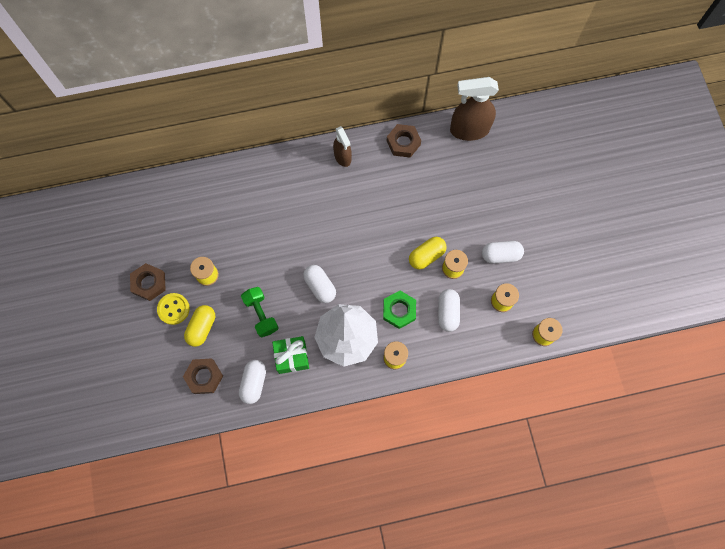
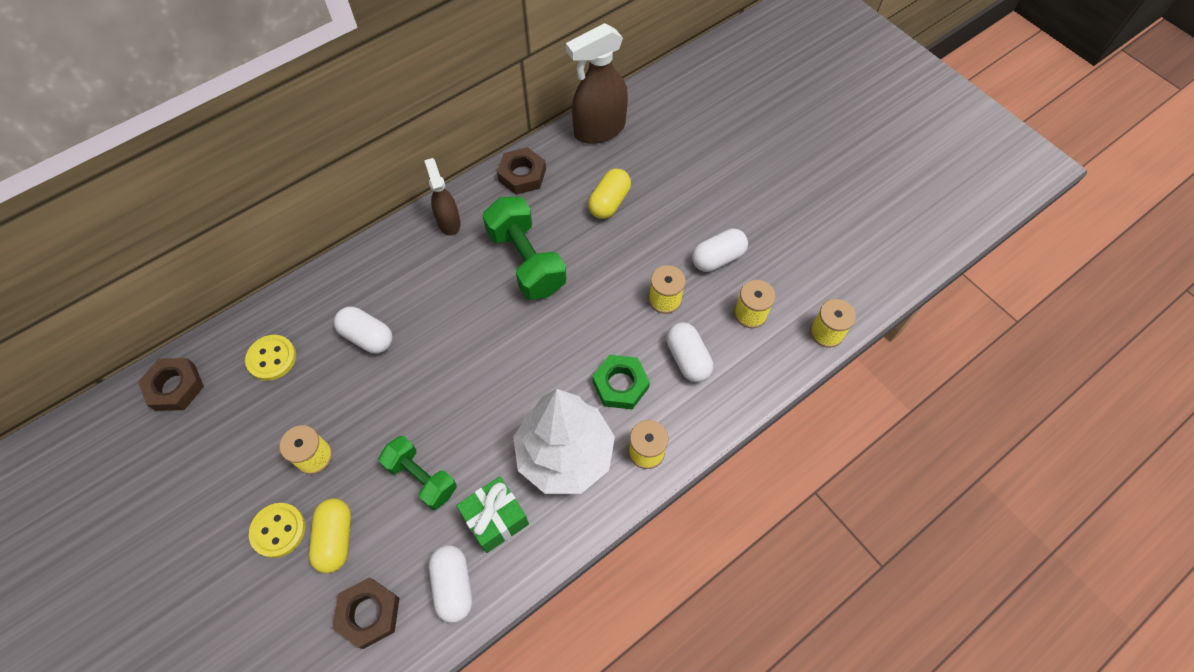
camera: 25 degrees left, 10 degrees down
brown nut [130,263,166,301] -> brown nut moved to [138,358,204,411]
white capsule [303,265,336,303] -> white capsule moved to [334,307,393,354]
brown spray bottle [333,126,352,167] -> brown spray bottle turned 150 degrees counterclockwise [424,158,461,236]
yellow capsule [409,237,447,270] -> yellow capsule moved to [588,169,631,219]
none -> yellow button [245,335,296,381]
none -> green dumbbell [482,197,566,300]

